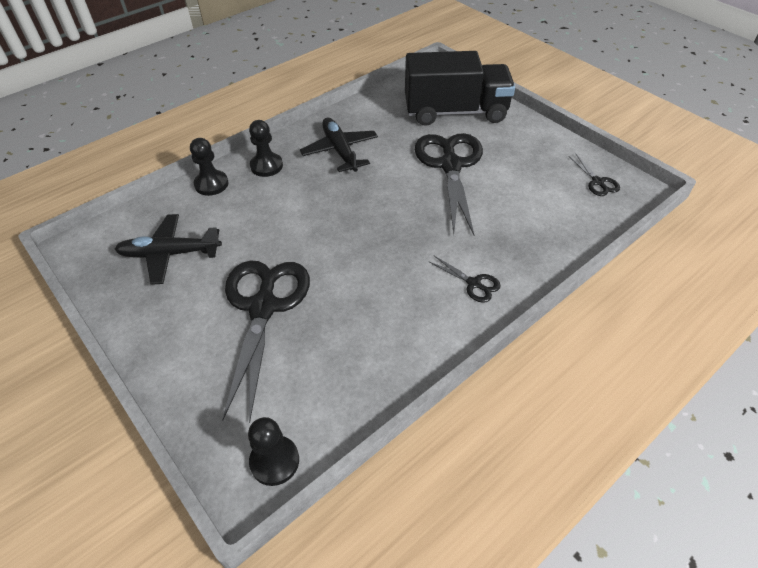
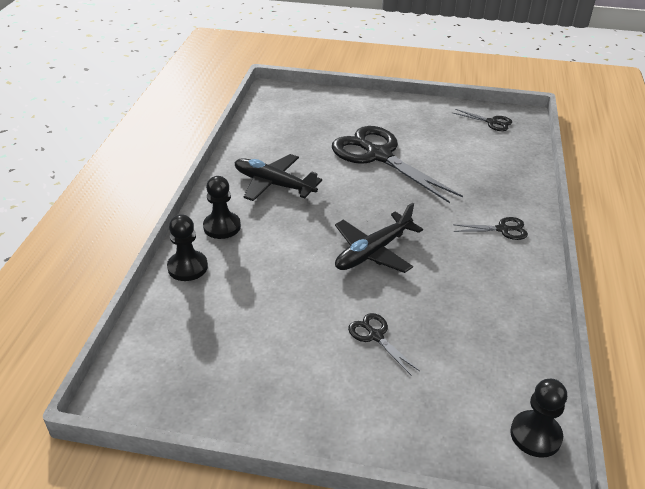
camera: 40 degrees left, 10 degrees down
black plane [115,214,222,285] -> black plane moved to [335,203,423,273]
black scissors [222,260,310,423] -> black scissors [348,313,420,375], size x0.43
black truck [405,51,515,126] -> none

